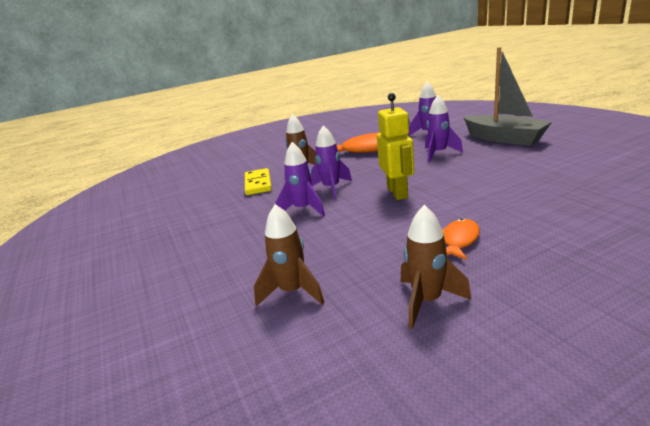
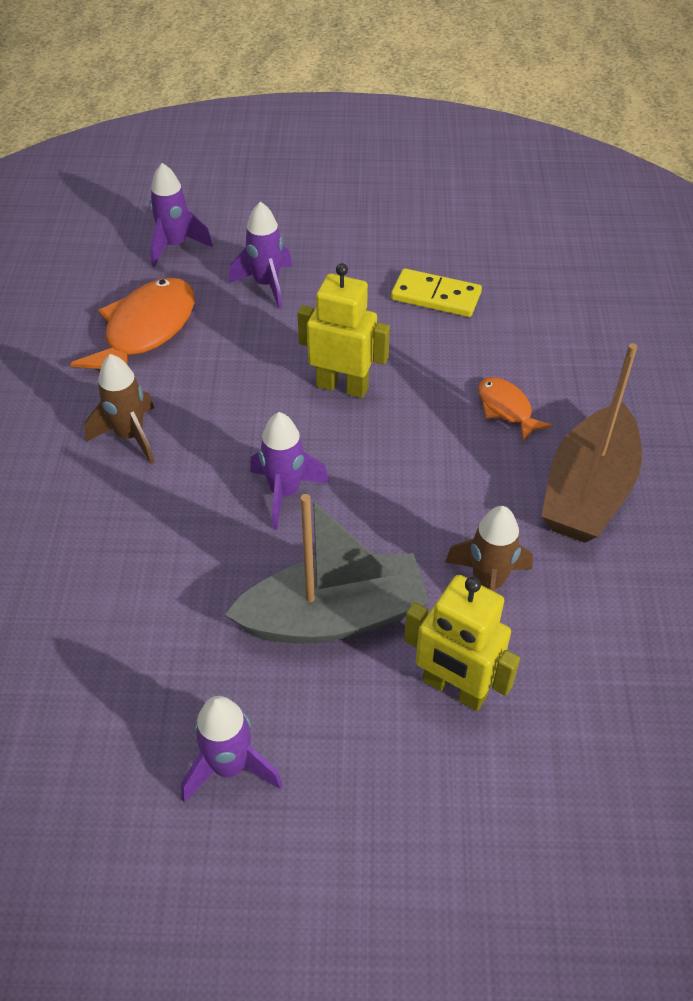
camera: 65 degrees left, 25 degrees up
yellow domino [245,168,272,195] -> yellow domino moved to [391,268,482,317]
purple rocket [311,125,352,200] -> purple rocket moved to [181,696,283,803]
brown rocket [401,205,472,329] -> brown boat [541,343,642,543]
grey boat [463,47,552,146] -> grey boat moved to [225,494,430,643]
none -> yellow robot [404,575,520,711]

